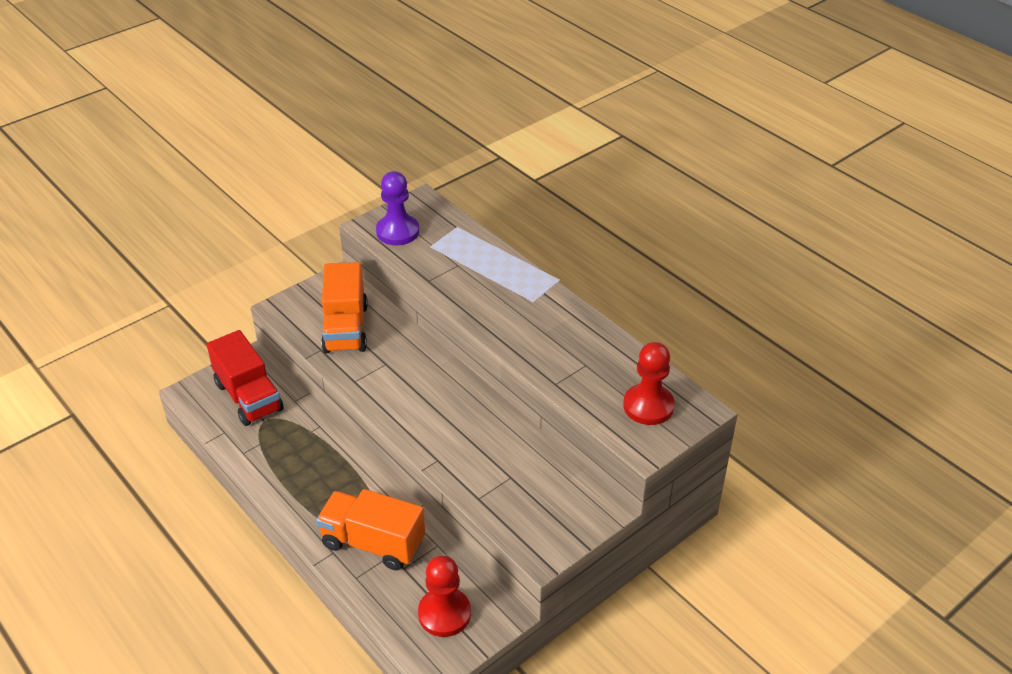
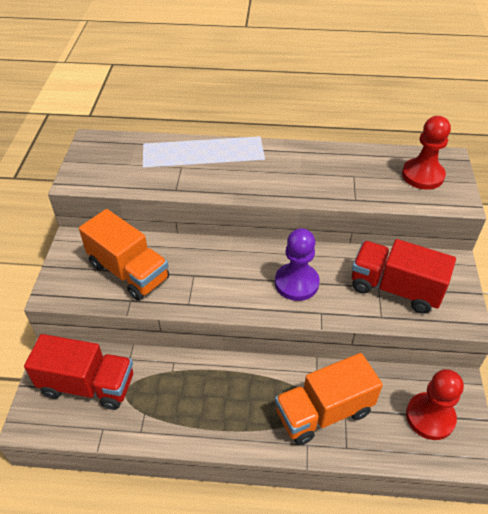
camera: 45 degrees left, 5 degrees up
purple pawn [376,171,419,245] -> purple pawn moved to [275,228,320,301]
none -> red truck [352,239,456,314]

